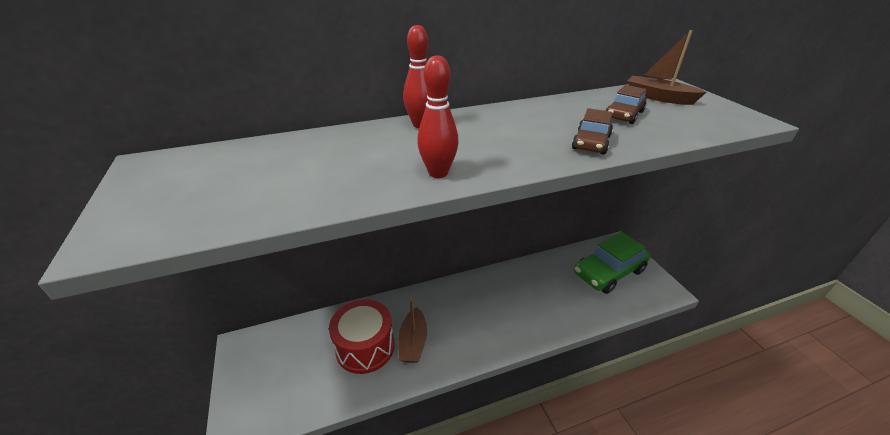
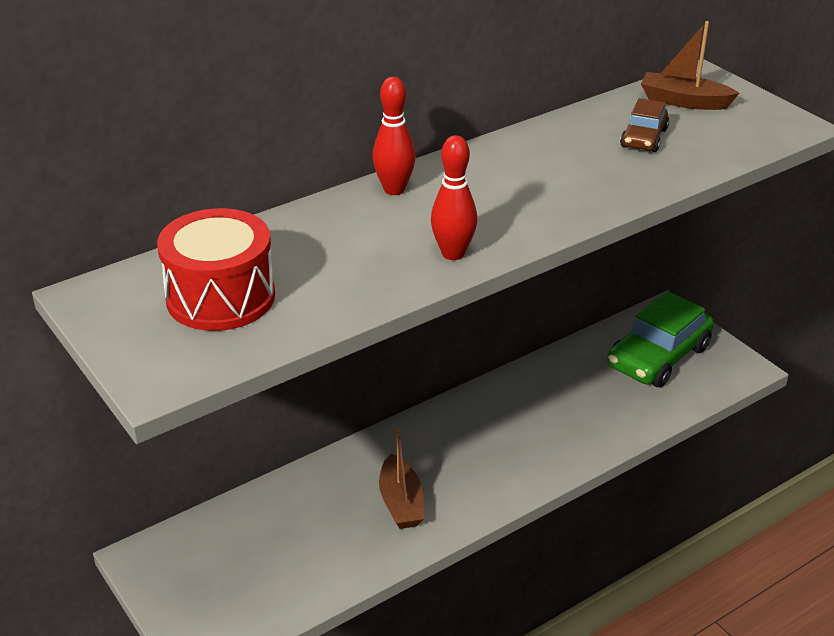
camera: 15 degrees left, 0 degrees up
red drum [329,299,395,374] -> red drum moved to [157,208,275,331]
brown car [572,108,613,155] -> none

